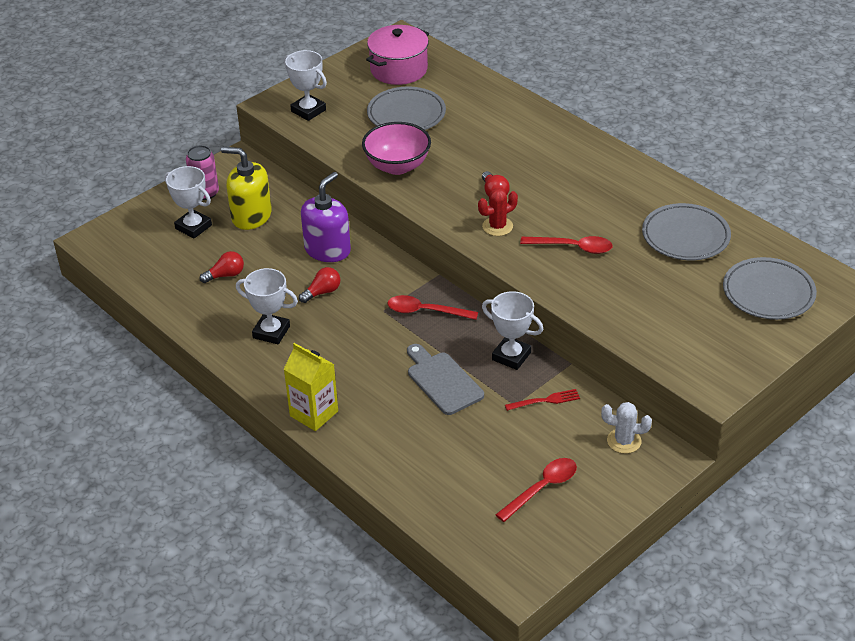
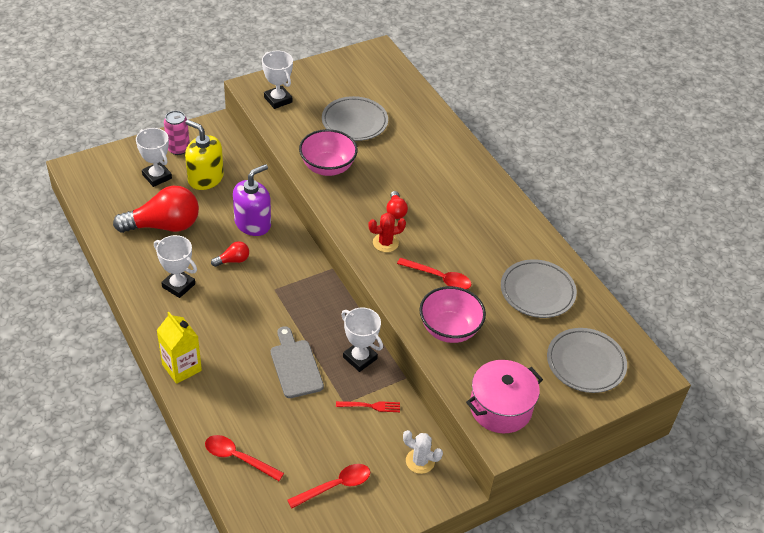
camera: 10 degrees right, 5 degrees up
red light bulb [200,251,244,283] -> red light bulb [113,186,199,233], size x2.20
pink pot [366,25,429,85] -> pink pot moved to [466,360,543,433]
red spoon [388,295,478,320] -> red spoon moved to [205,435,284,481]
none -> pink bowl [419,286,486,343]

